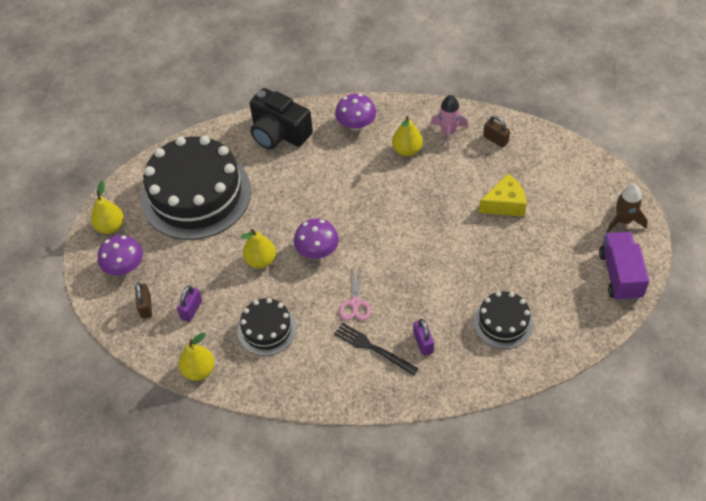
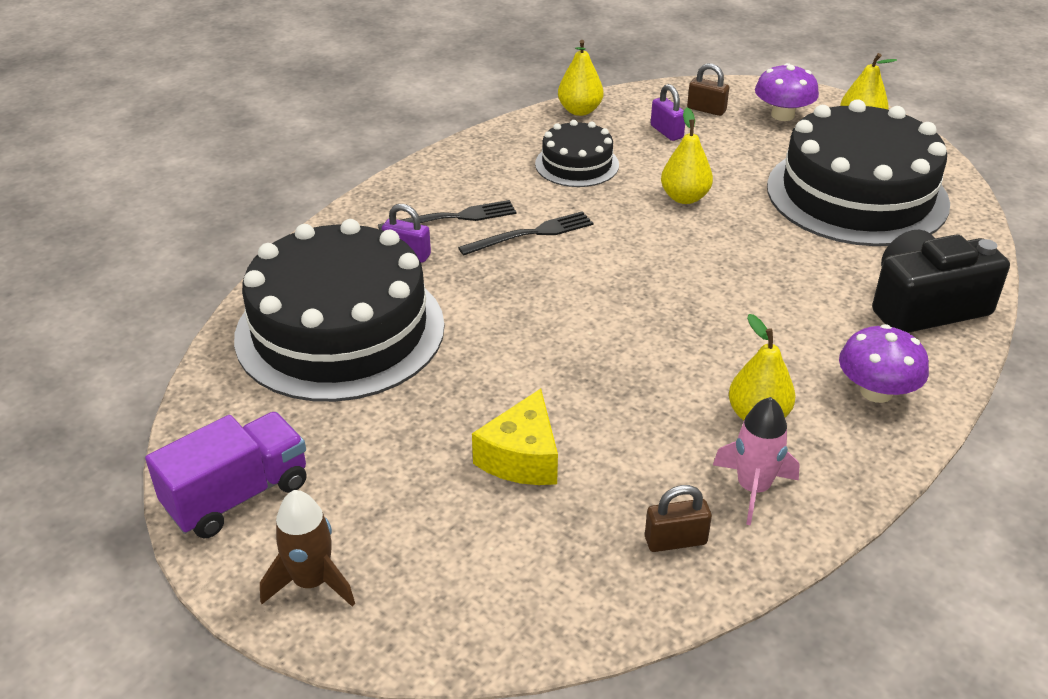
camera: 125 degrees right, 15 degrees down
purple mushroom [294,219,339,259] -> none
pink scissors [339,265,371,320] -> black fork [458,211,593,256]
black cake [473,291,534,349] -> black cake [234,219,445,402], size x2.04
purple truck [599,232,649,301] -> purple truck turned 75 degrees counterclockwise [145,412,307,538]

